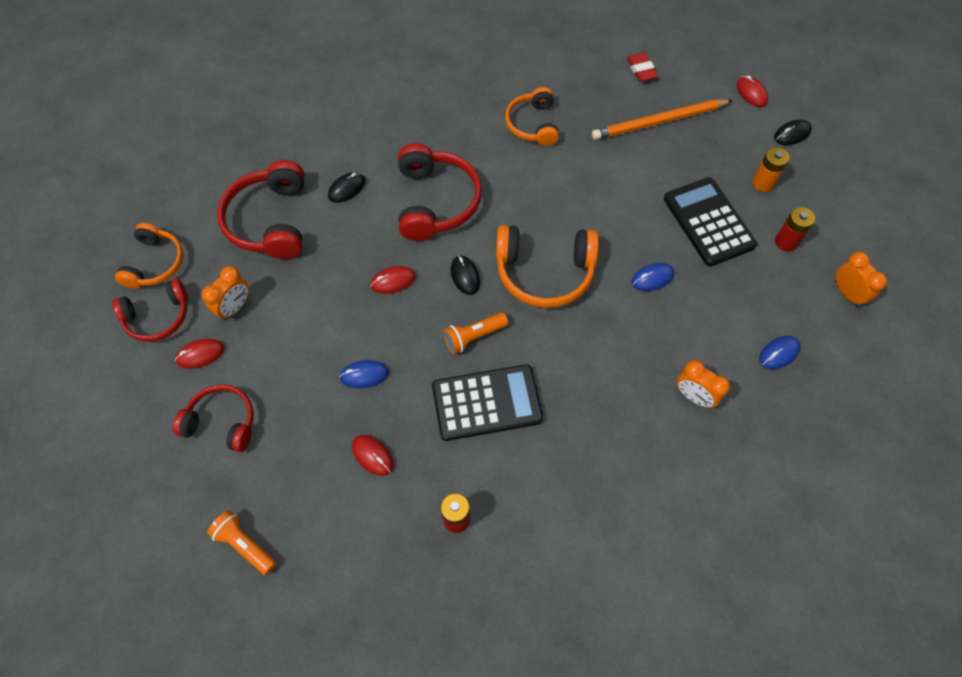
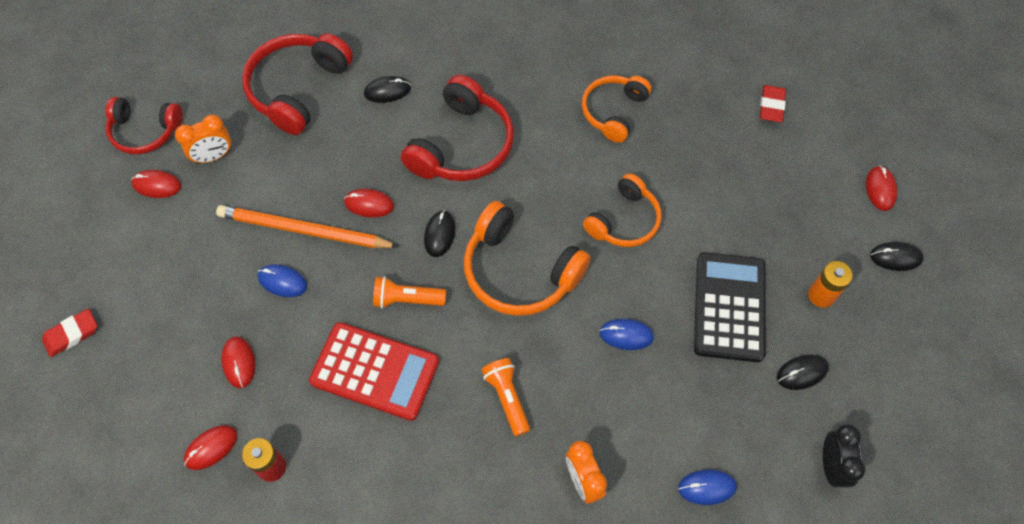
camera: 30 degrees right, 0 degrees up
orange headphones [115,223,183,289] -> orange headphones moved to [583,173,662,247]
red headphones [172,384,253,452] -> none
orange flashlight [207,510,276,575] -> orange flashlight moved to [482,358,530,436]
black calculator [432,364,543,441] -> red calculator [309,322,439,421]
orange pencil [592,99,733,140] -> orange pencil moved to [216,205,399,248]
red battery [775,207,815,251] -> black mouse [777,354,829,390]
orange clock [835,252,887,307] -> black clock [823,424,865,488]
none -> red eraser [42,309,97,357]
none -> red mouse [184,425,237,470]

